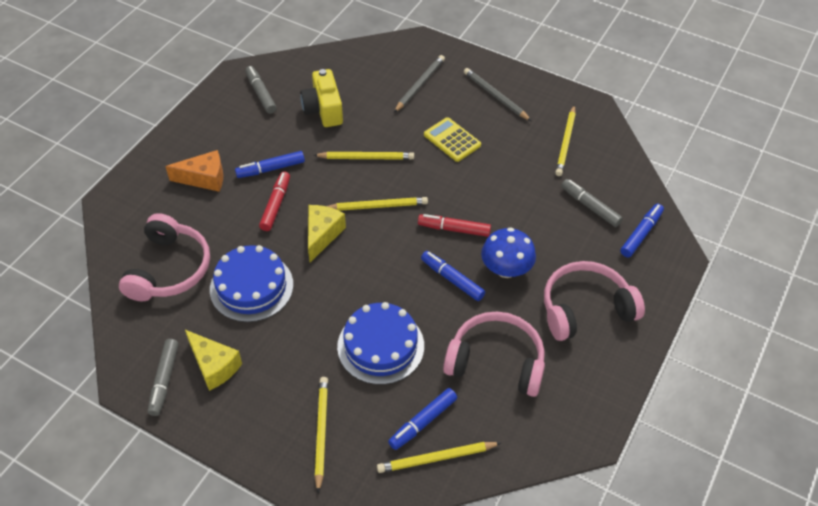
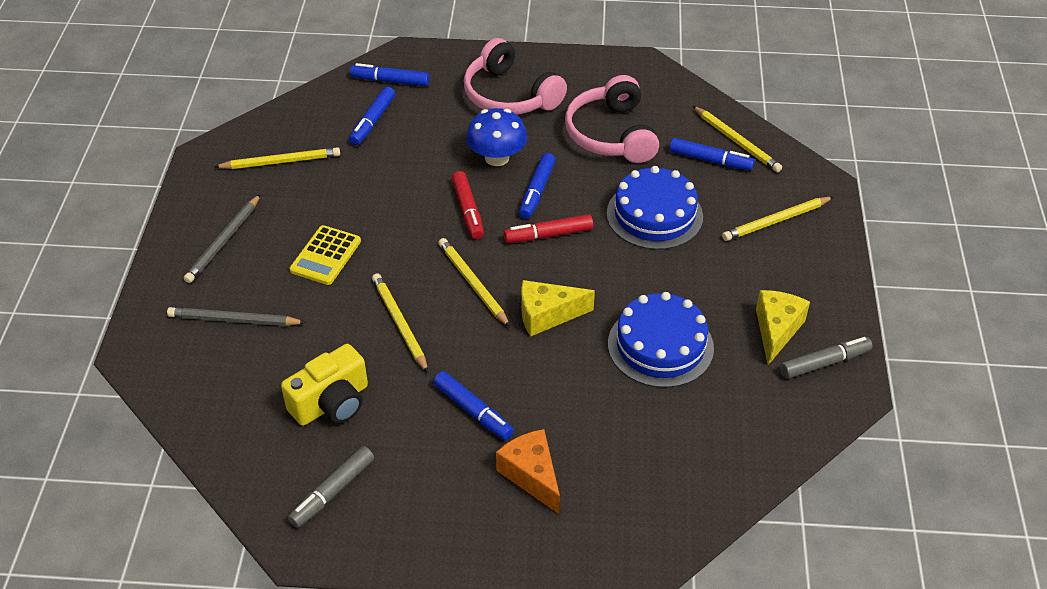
camera: 115 degrees left, 5 degrees down
pink headphones [119,213,210,301] -> none
red marker [259,171,290,231] -> red marker moved to [504,214,593,243]
grey marker [561,179,623,227] -> blue marker [349,87,395,146]

